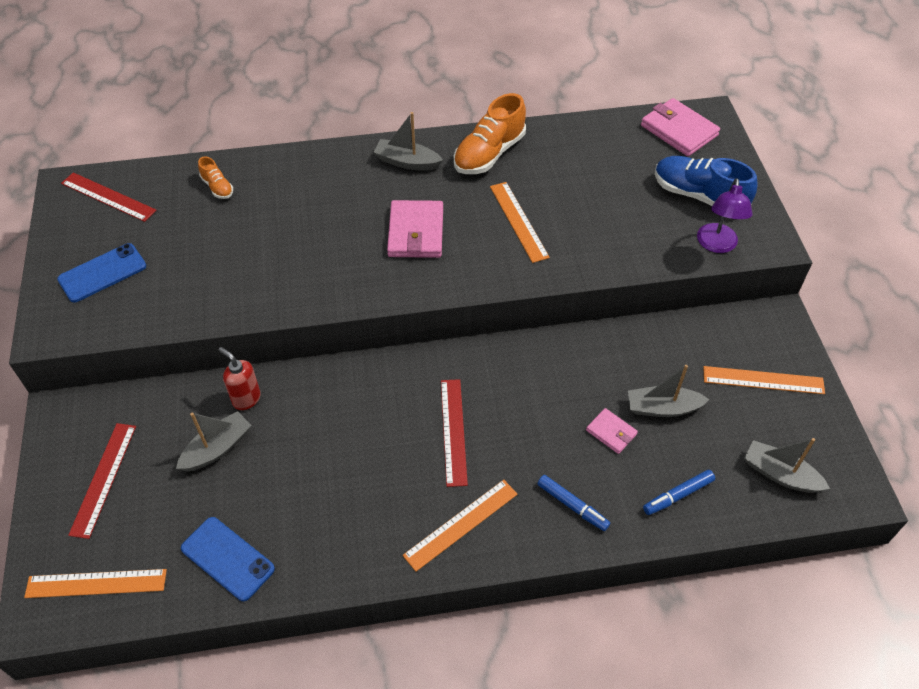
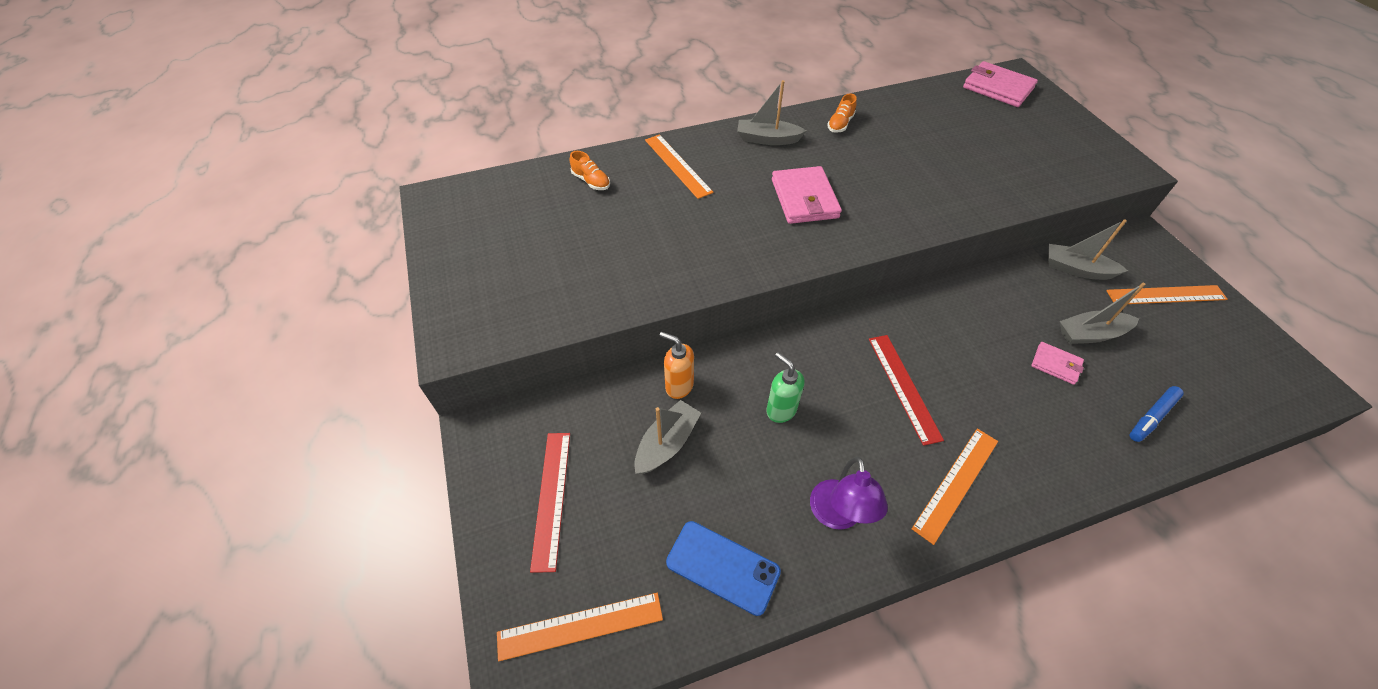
camera: 10 degrees left, 0 degrees up
blue phone [57,243,146,302] -> none
red ruler [61,172,156,222] -> none
red soap dispenser [218,347,261,410] -> orange soap dispenser [659,332,694,399]
orange shoe [454,93,526,174] -> orange shoe [827,93,857,133], size x0.50
orange ruler [490,182,550,263] -> orange ruler moved to [645,134,713,199]
blue marker [537,475,610,531] -> none
blue shoe [655,156,758,206] -> none
purple lamp [697,178,753,253] -> purple lamp moved to [810,457,888,530]
grey boat [745,438,830,493] -> grey boat moved to [1048,219,1128,280]
none -> green soap dispenser [766,352,805,423]

